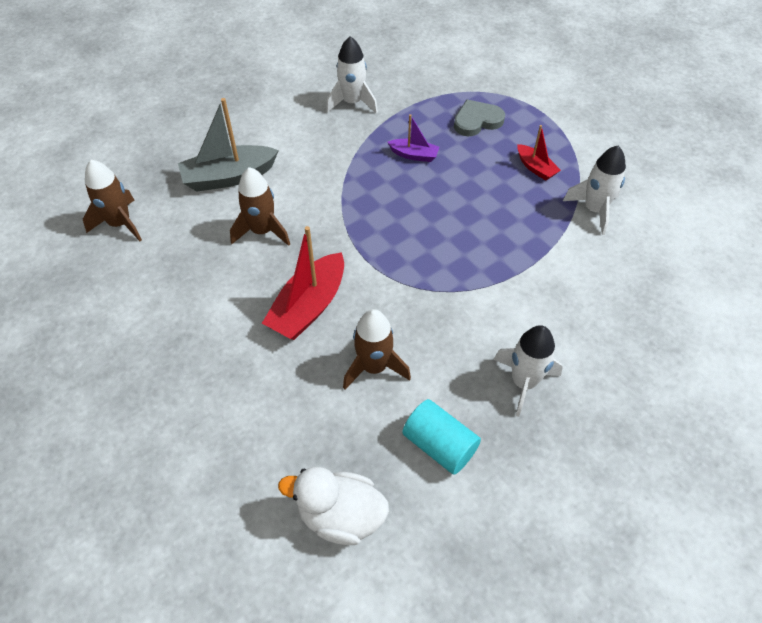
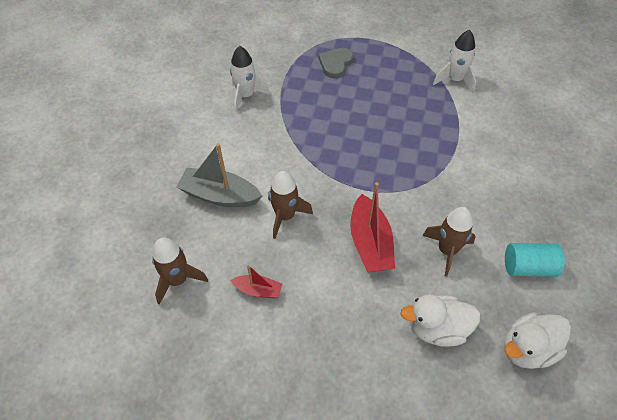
camera: 40 degrees left, 0 degrees up
grey boat [178,98,279,192] -> grey boat turned 75 degrees clockwise [176,143,262,207]
purple boat [387,114,440,162] -> none
white rocket [494,325,563,417] -> none
red boat [517,125,561,181] -> red boat moved to [230,265,282,298]
none -> white duck [400,294,481,347]

